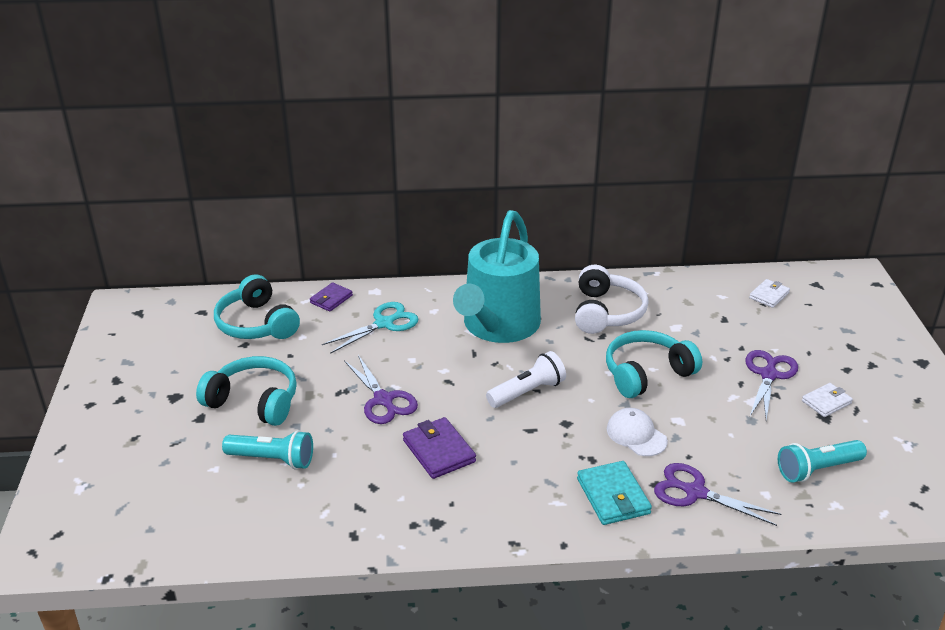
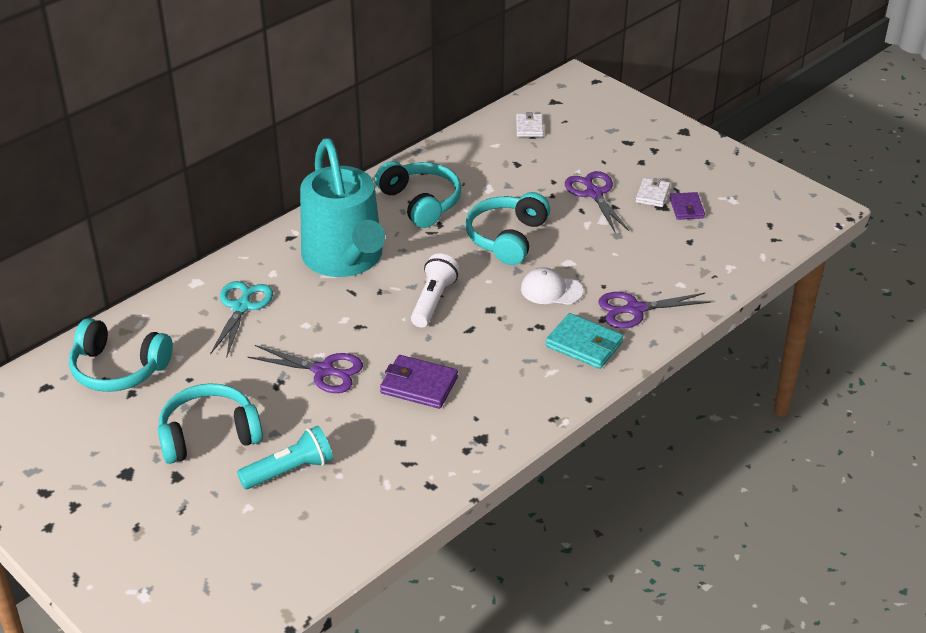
camera: 40 degrees left, 5 degrees up
purple wallet [310,282,353,312] -> purple wallet moved to [670,192,705,220]
white headphones [575,265,649,334] -> turquoise headphones [375,161,462,228]
turquoise flashlight [778,440,867,482] -> none

